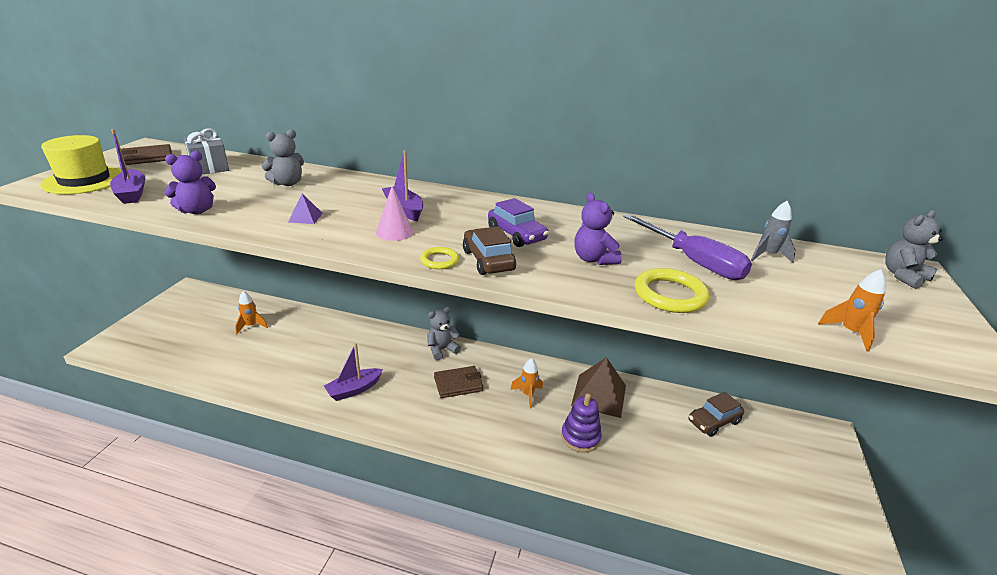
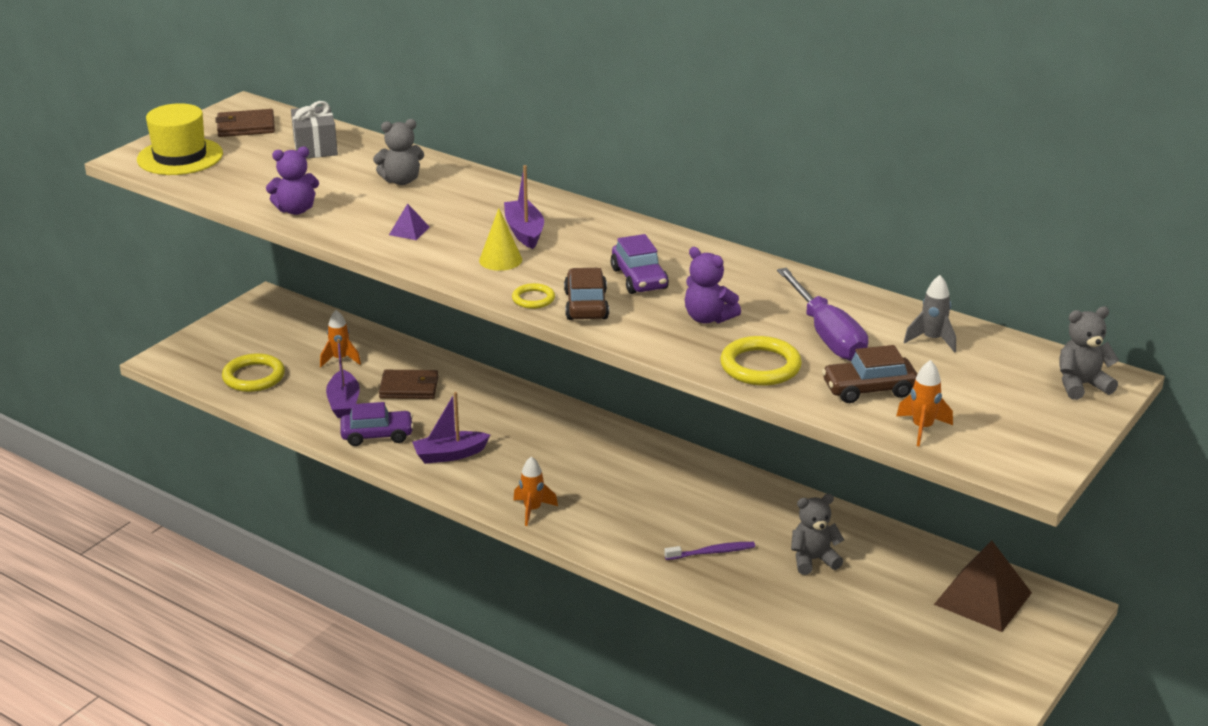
camera: 20 degrees right, 0 degrees up
purple boat [110,129,146,204] -> purple boat moved to [326,339,360,418]
pink cone [376,186,413,241] -> yellow cone [479,208,522,271]
grey teddy bear [427,307,461,360] -> grey teddy bear moved to [791,494,844,575]
brown wallet [434,366,483,398] -> brown wallet moved to [379,370,438,399]
orange rocket [510,358,543,408] -> orange rocket moved to [513,456,558,526]
purple stacking toy [561,393,602,453] -> purple toothbrush [664,542,755,560]
brown pyramid [571,357,626,418] -> brown pyramid moved to [934,540,1032,632]
purple teddy bear [574,193,622,265] -> purple teddy bear turned 45 degrees counterclockwise [685,247,741,323]
brown car [689,392,744,437] -> brown car moved to [822,345,917,403]
none -> yellow ring [222,353,285,392]
none -> purple car [340,402,414,446]

